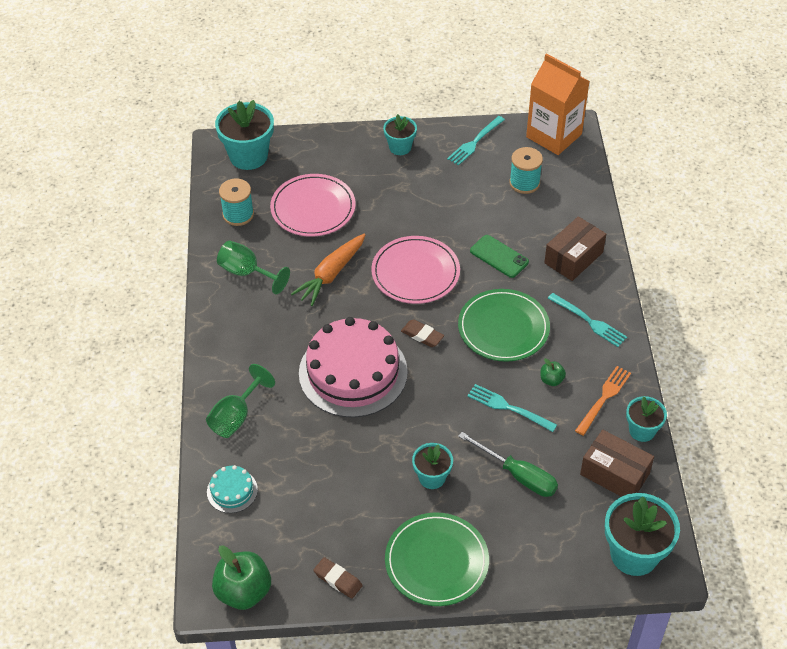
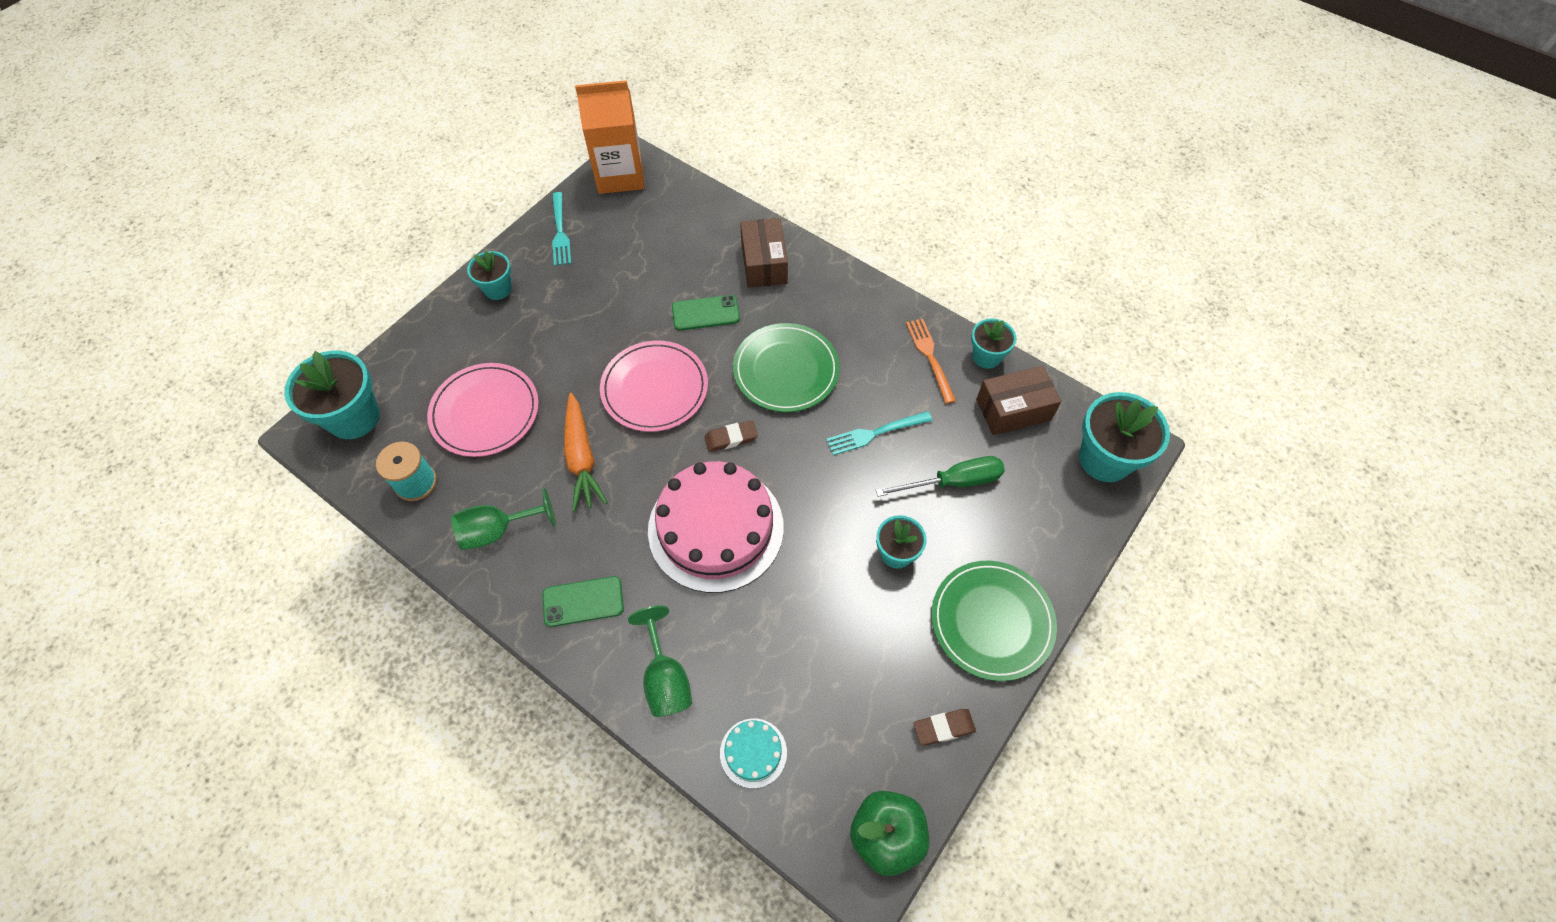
camera: 50 degrees left, 10 degrees up
turquoise spool [509,147,543,194] -> none
green apple [540,358,566,386] -> none
turquoise fork [547,293,627,347] -> none
none -> green phone [543,576,624,627]

